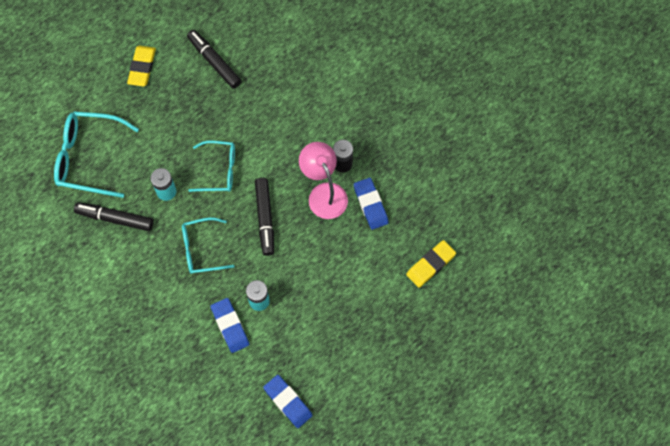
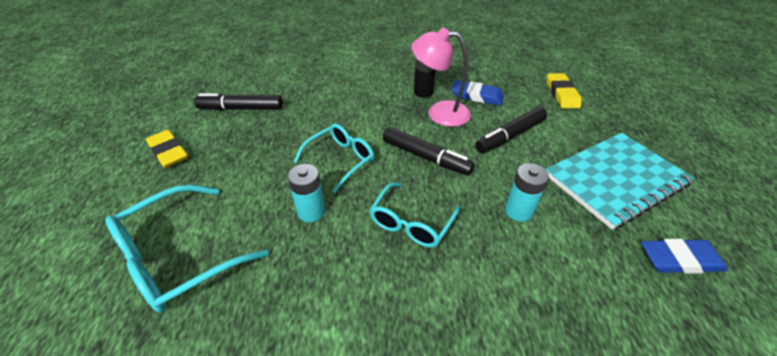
camera: 50 degrees left, 25 degrees down
black marker [74,202,154,231] -> black marker moved to [475,107,547,153]
blue eraser [210,298,249,353] -> none
none -> turquoise notebook [545,133,694,230]

